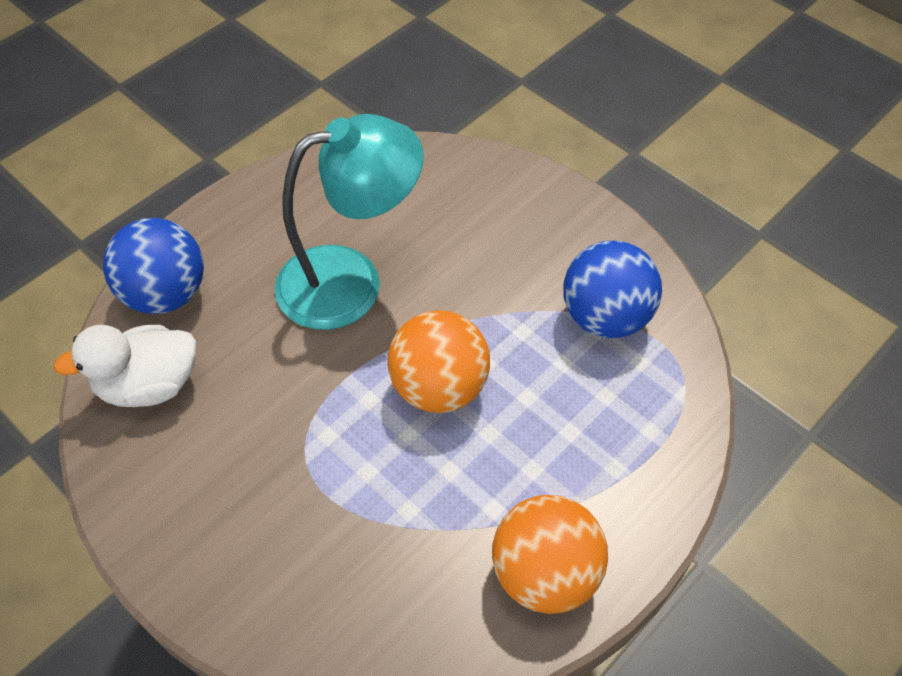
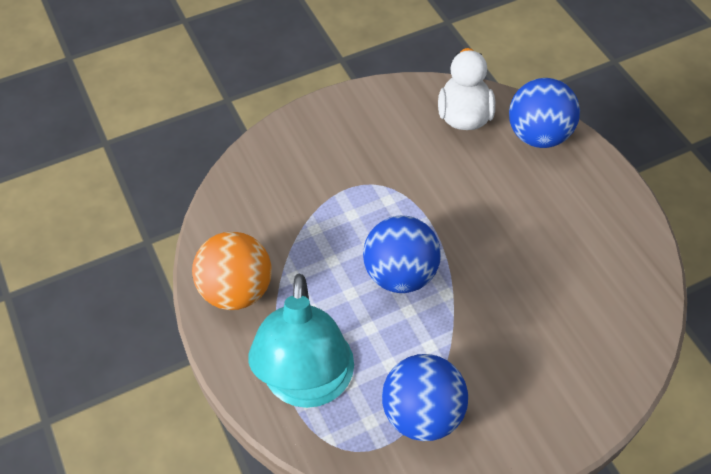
camera: 110 degrees right, 0 degrees up
turquoise lamp [275,114,424,330] -> turquoise lamp moved to [248,274,354,408]
orange ball [388,310,490,413] -> blue ball [363,216,441,293]

